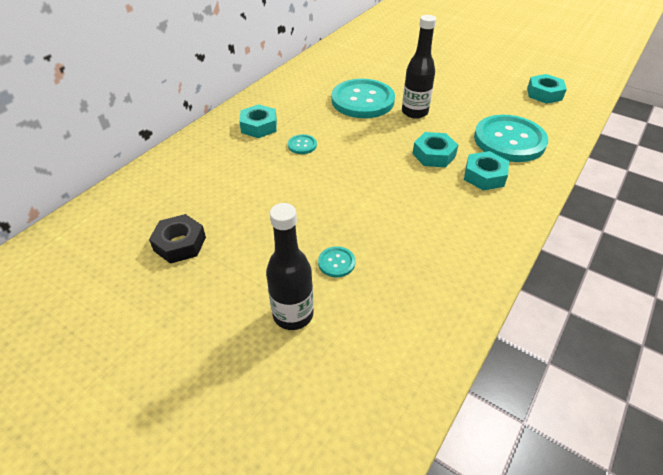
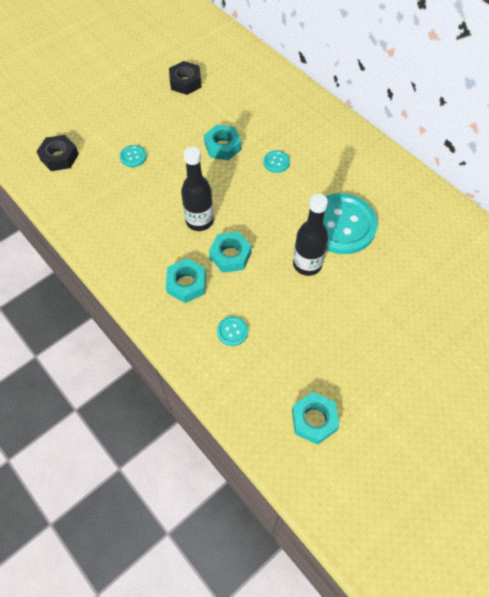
camera: 105 degrees right, 15 degrees up
turquoise nut [239,104,277,138] -> turquoise nut moved to [204,125,241,160]
black bottle [266,203,314,330] -> black bottle moved to [181,147,214,231]
turquoise button [474,115,548,162] -> turquoise button [217,316,248,346], size x0.41
none -> black nut [36,135,79,171]

